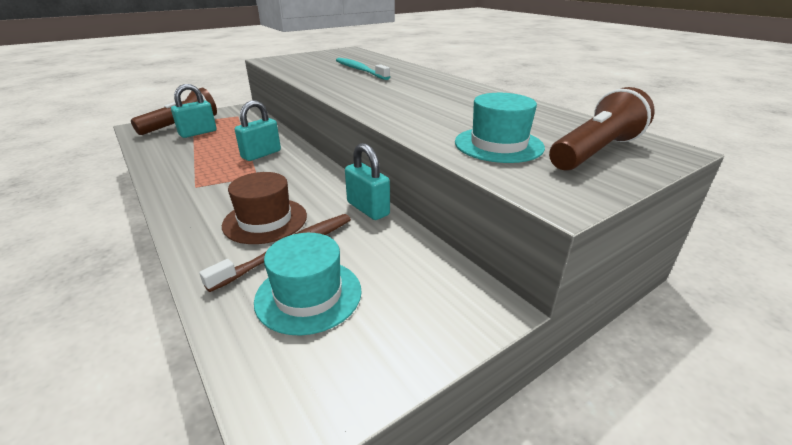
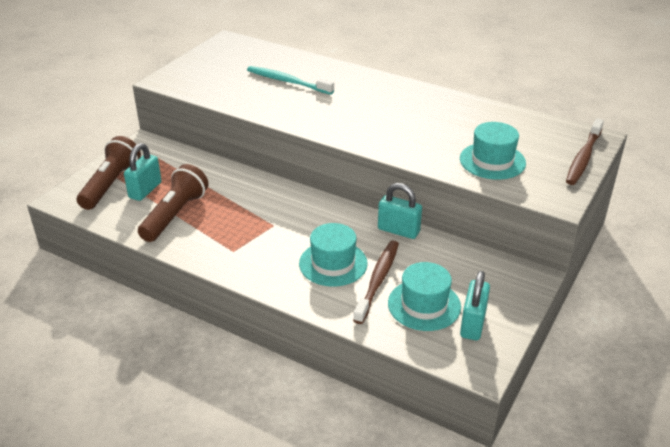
camera: 25 degrees left, 5 degrees up
brown hat [222,172,307,244] -> turquoise hat [299,223,368,287]
turquoise padlock [235,100,281,161] -> turquoise padlock moved to [460,271,490,340]
brown flashlight [549,87,655,171] -> brown flashlight moved to [138,164,209,242]
none -> brown toothbrush [566,118,604,185]

